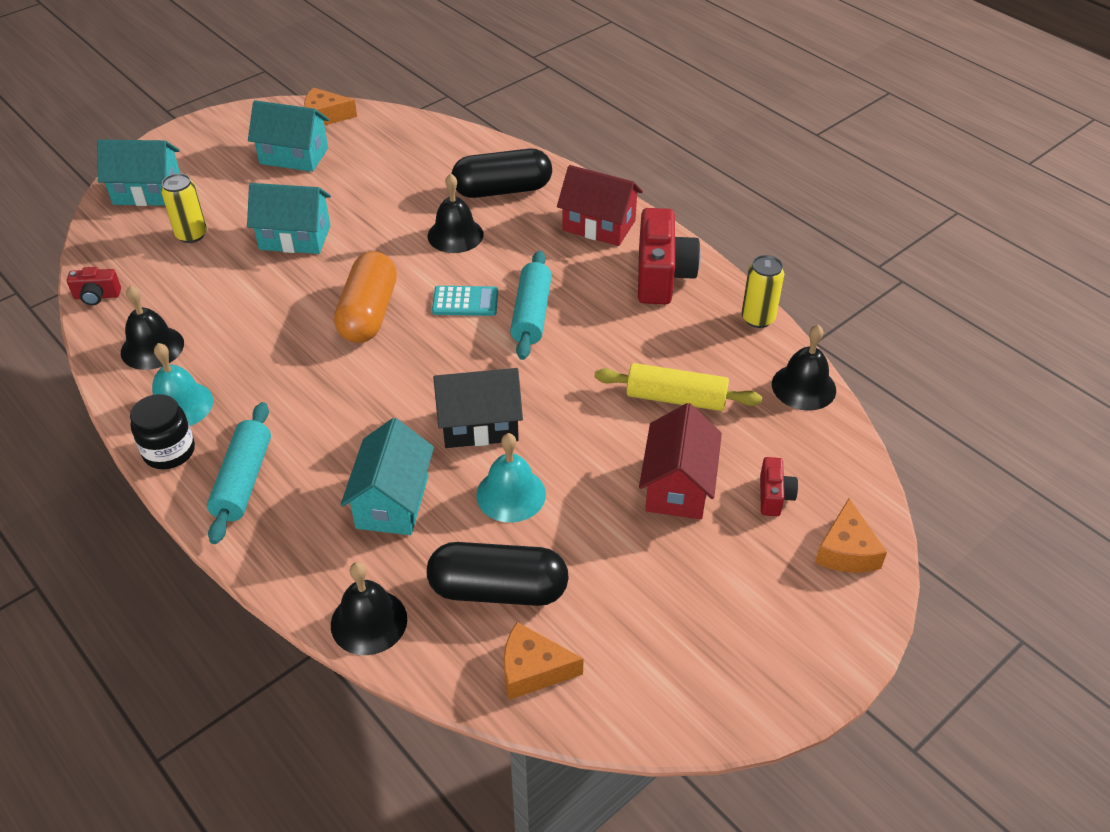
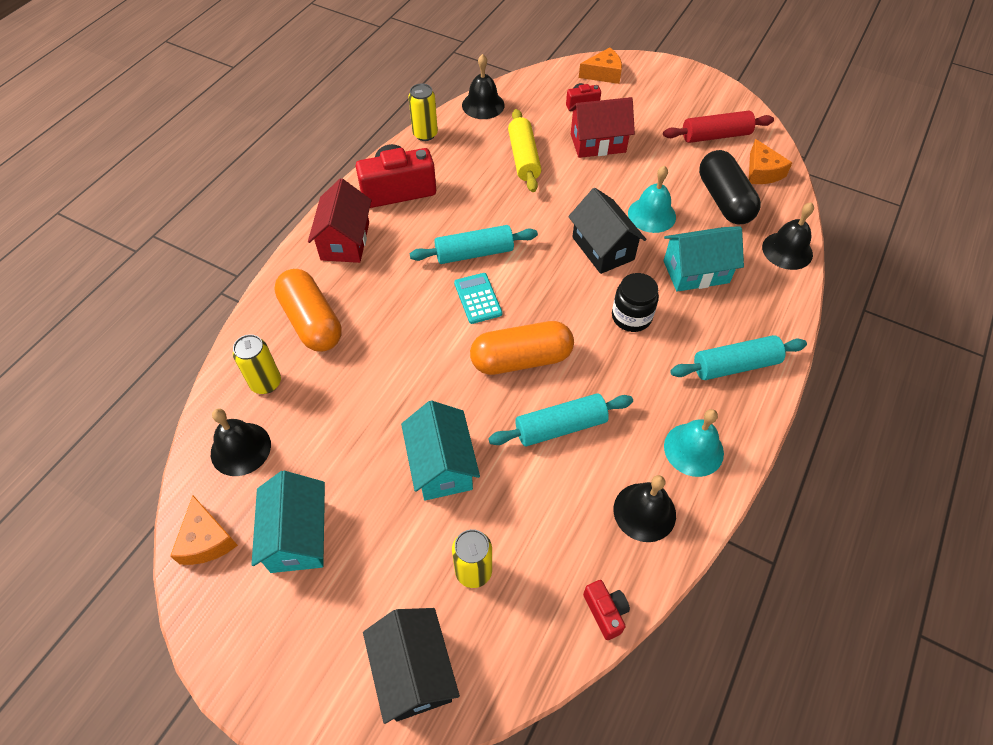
camera: 110 degrees left, 10 degrees up
turquoise house [97,140,180,206] -> black house [363,608,460,724]
black jar [130,394,195,469] -> black jar moved to [612,273,659,332]
black bell [428,173,484,253] -> black bell moved to [211,408,271,476]
black capsule [451,148,552,198] -> orange capsule [274,269,342,351]
none -> yellow can [233,334,281,394]
none -> turquoise rolling pin [488,393,633,447]
none -> red rolling pin [663,111,774,143]

